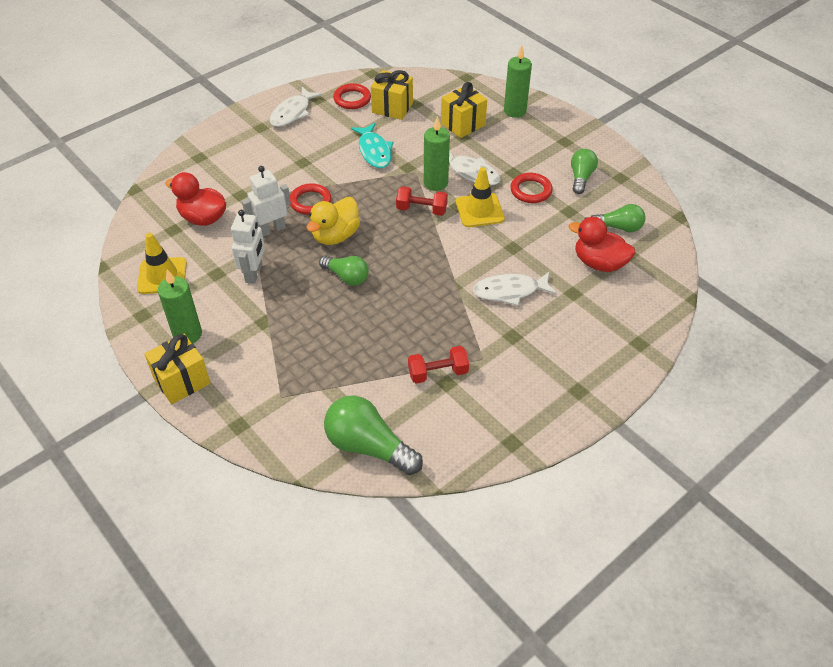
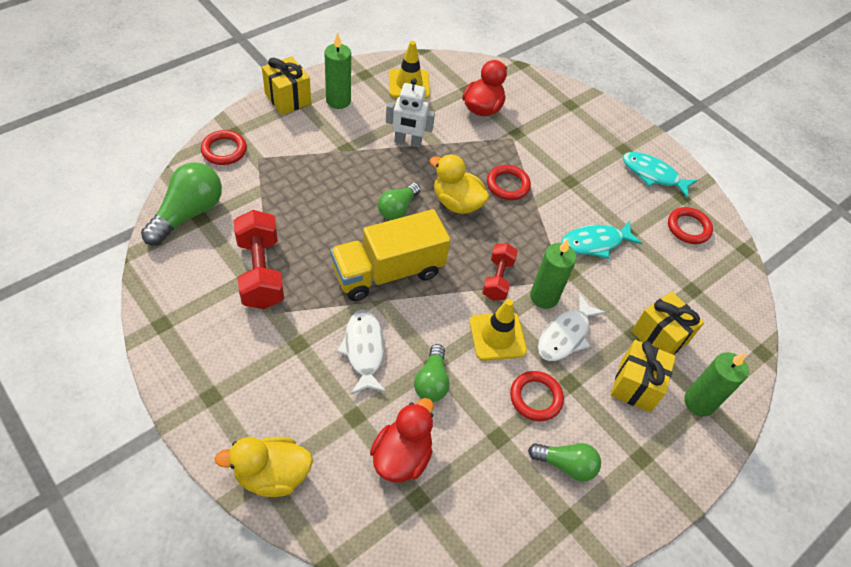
camera: 85 degrees right, 5 degrees up
white robot [242,166,291,237] -> none
white fish [270,87,322,127] -> turquoise fish [623,152,697,199]
yellow gift [371,70,413,120] -> yellow gift moved to [611,340,676,412]
red dumbbell [408,346,469,384] -> red dumbbell [234,210,284,309], size x1.63
green light bulb [591,204,646,232] -> green light bulb moved to [414,344,450,402]
none -> red ring [201,130,247,165]
none -> yellow duck [215,437,313,497]
none -> yellow truck [330,209,450,301]

